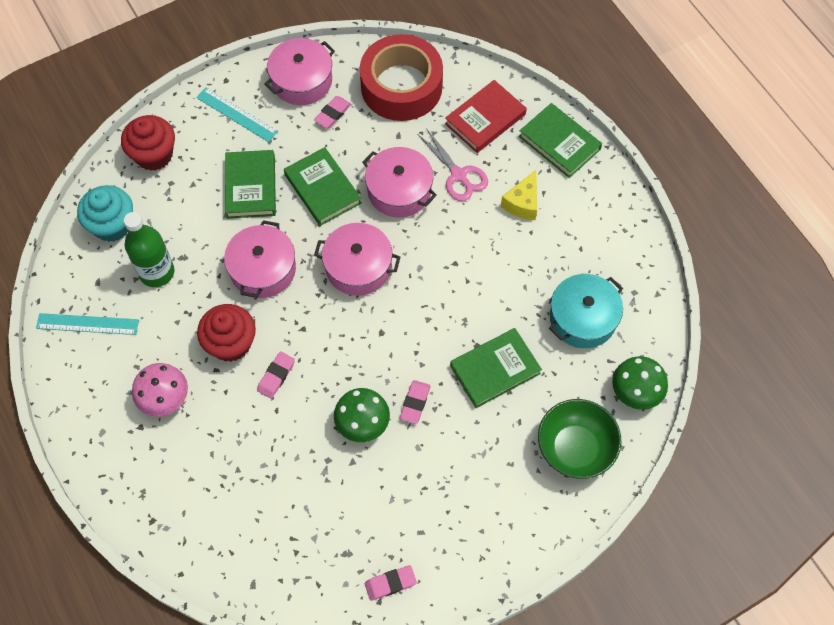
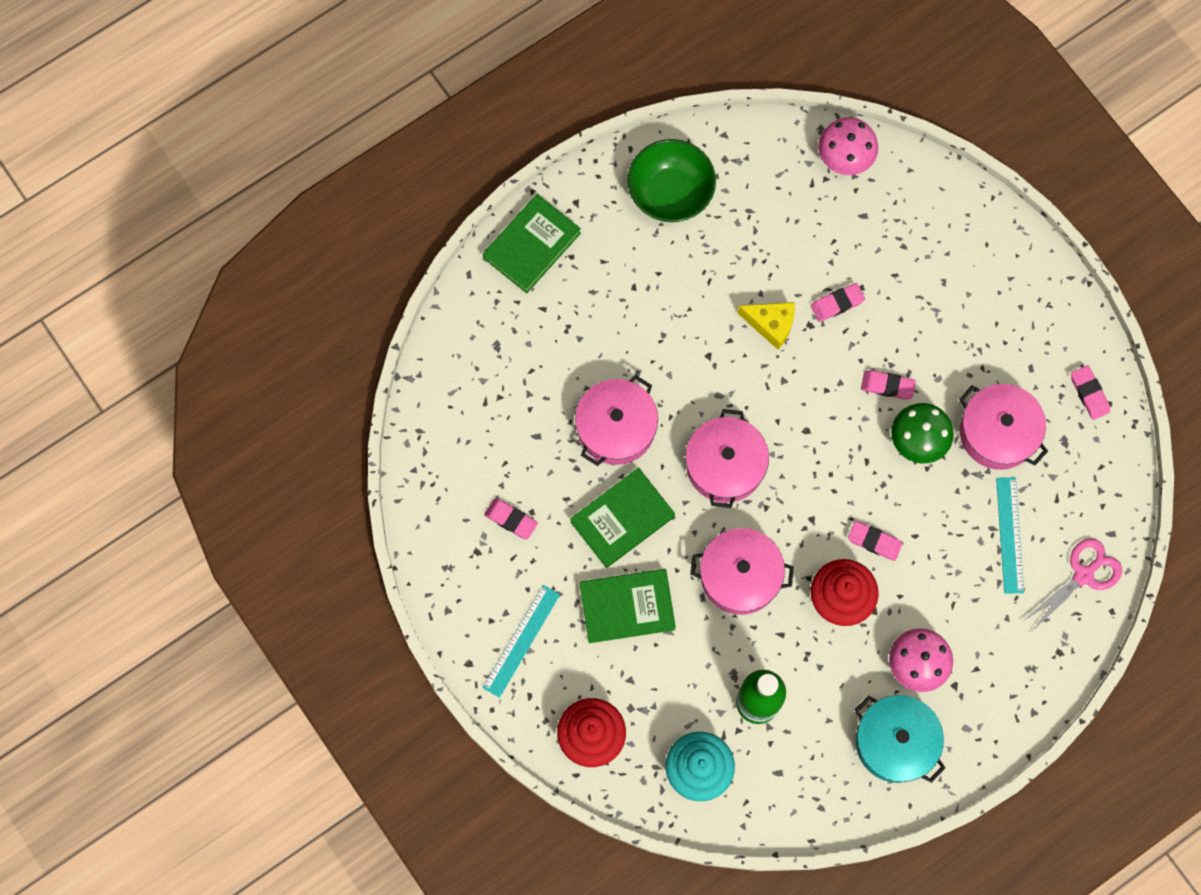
camera: 95 degrees left, 10 degrees up
turquoise ruler [36,313,139,335] -> turquoise ruler moved to [996,477,1024,594]
pink pot [265,38,335,105] -> pink pot moved to [959,384,1048,470]
red tape [360,34,443,121] -> none
pink scissors [417,128,488,201] -> pink scissors moved to [1023,538,1122,630]
red book [445,80,527,153] -> none
green book [450,328,542,408] -> pink eraser [811,283,865,322]
yellow cheese [501,170,537,220] -> yellow cheese moved to [738,302,795,350]
green bowl [538,399,622,479] -> green bowl moved to [628,139,716,222]
turquoise pot [549,274,623,348] -> turquoise pot moved to [855,695,945,783]
green mushroom [612,356,668,410] -> pink mushroom [818,117,878,175]

